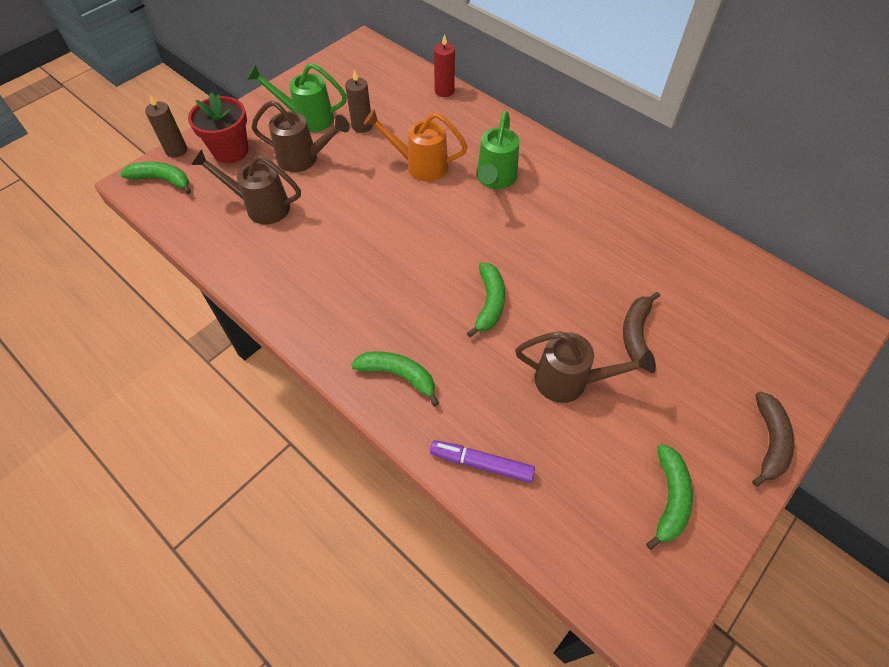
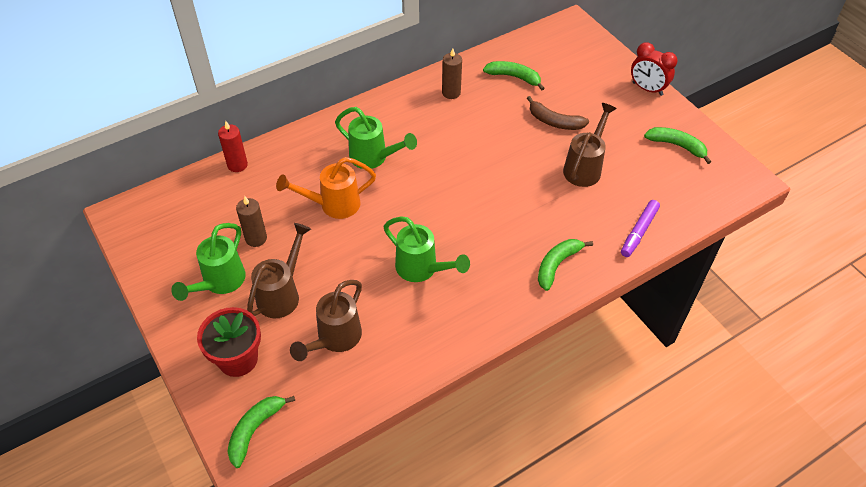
camera: 75 degrees left, 5 degrees down
brown candle [145,94,187,158] -> brown candle moved to [442,48,462,99]
orange watering can [364,109,468,182] -> orange watering can turned 45 degrees clockwise [276,157,376,219]
green banana [467,262,505,337] -> green banana moved to [483,61,545,91]
brown banana [752,391,794,487] -> red clock [631,42,678,96]
none -> green watering can [384,216,470,282]

